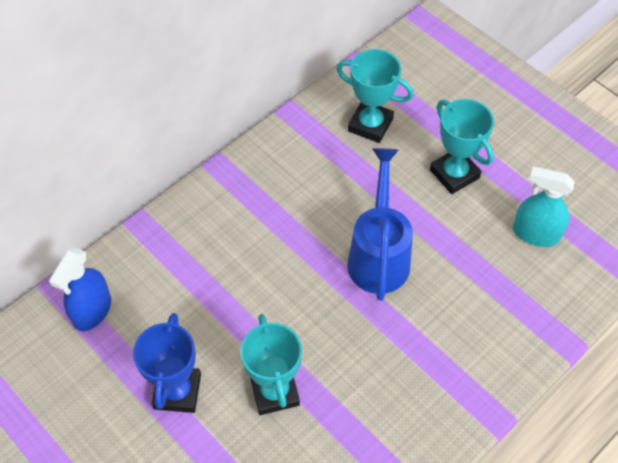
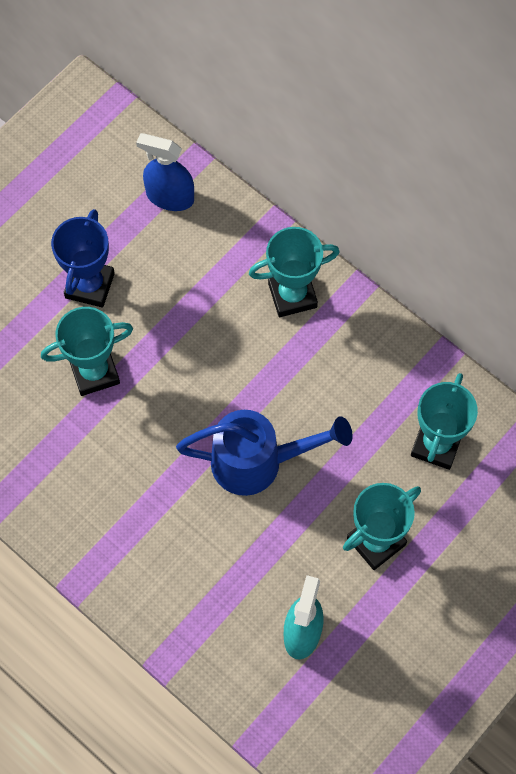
camera: 85 degrees right, 10 degrees up
blue trophy [133,313,201,413] -> blue trophy turned 75 degrees counterclockwise [51,209,115,308]
none -> turquoise trophy [249,227,340,317]

